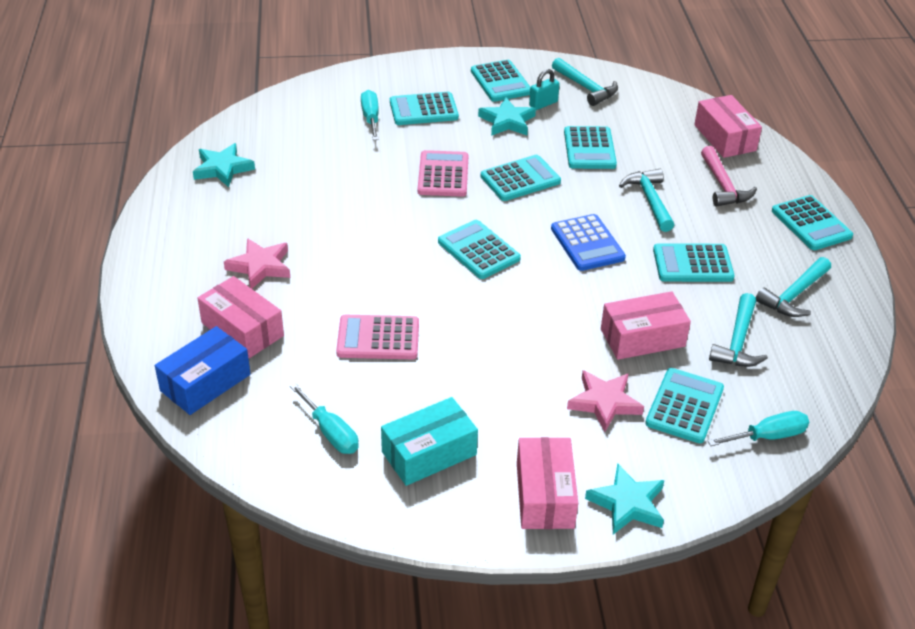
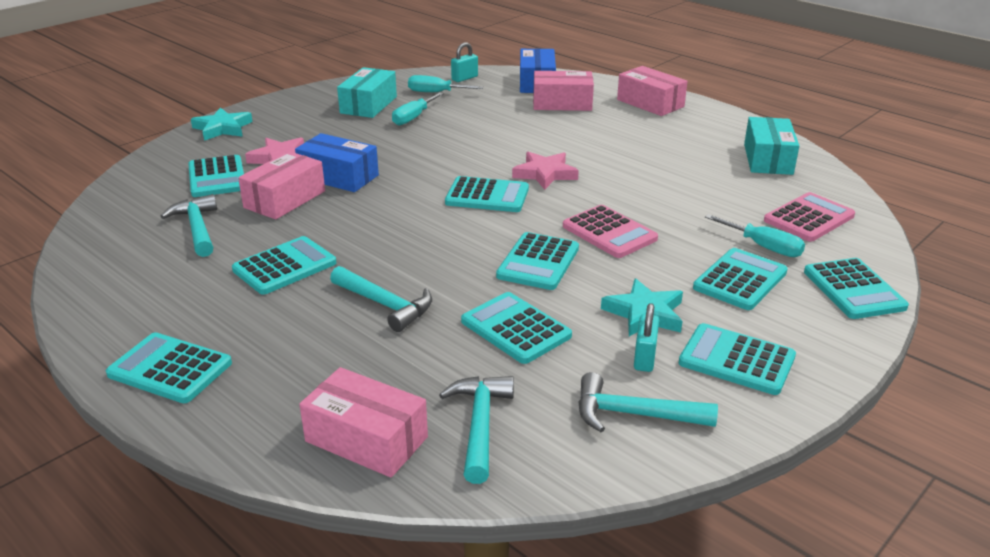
camera: 140 degrees right, 10 degrees down
turquoise star [193,143,255,187] -> turquoise box [744,117,799,175]
pink star [224,238,290,289] -> pink star moved to [512,152,579,190]
pink calculator [336,315,419,359] -> pink calculator moved to [764,192,855,242]
pink box [517,437,578,529] -> pink box moved to [617,66,688,116]
blue calculator [551,214,626,271] -> none
pink hammer [701,146,757,206] -> none
turquoise screwdriver [708,411,809,446] -> turquoise screwdriver moved to [392,92,444,126]
turquoise hammer [756,257,831,317] -> turquoise hammer moved to [439,376,514,484]
none -> blue box [295,133,379,192]
none -> turquoise padlock [451,42,478,82]
none -> turquoise calculator [804,258,909,319]

